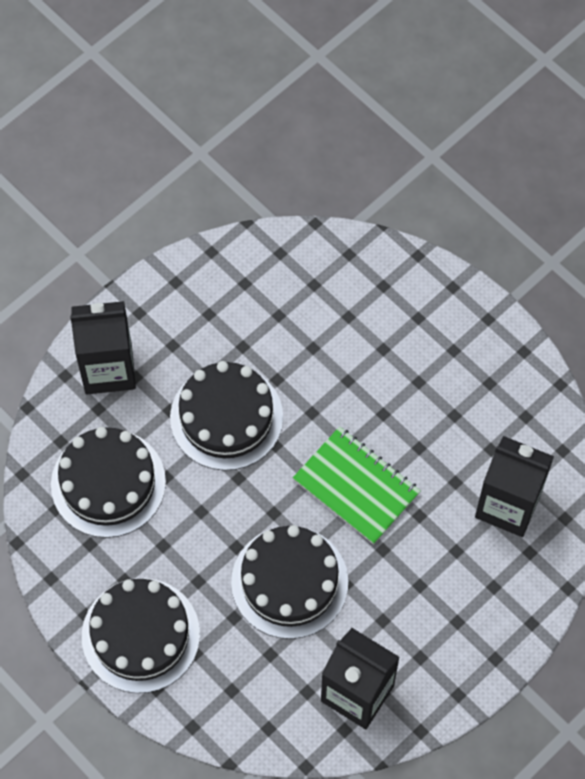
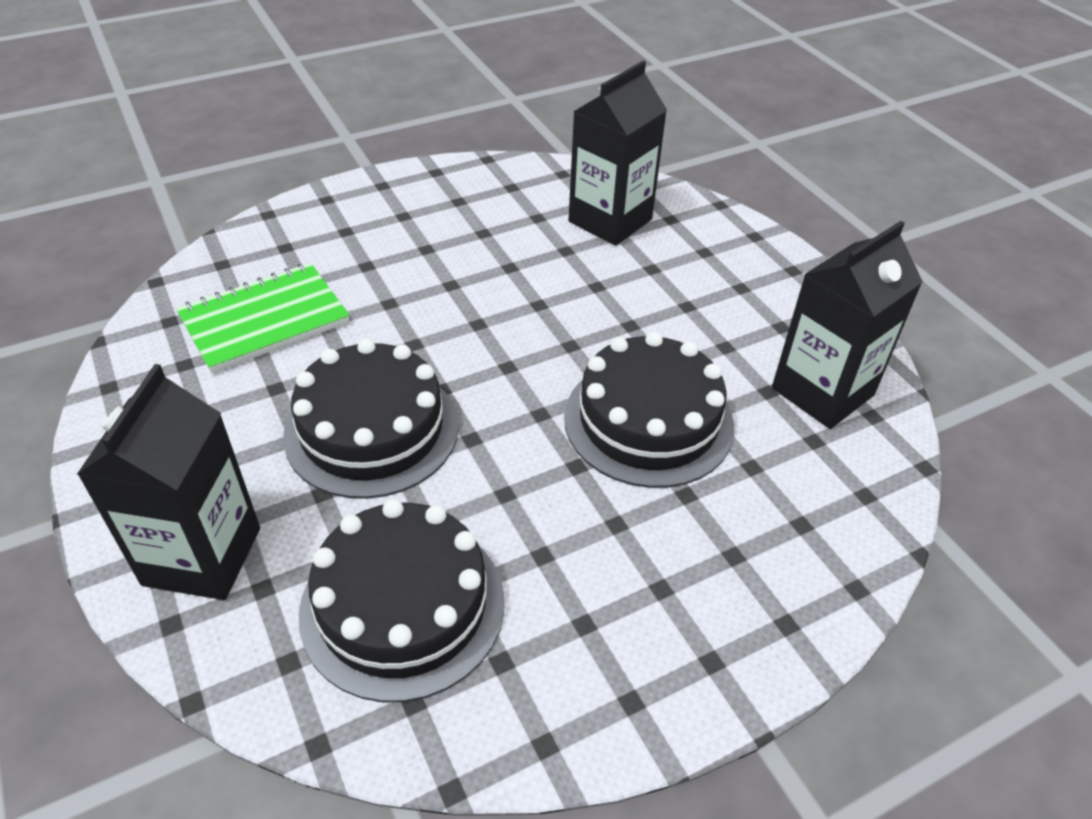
camera: 75 degrees left, 20 degrees down
black cake [82,578,200,693] -> none
green notebook [293,427,421,545] -> green notebook moved to [176,263,350,373]

